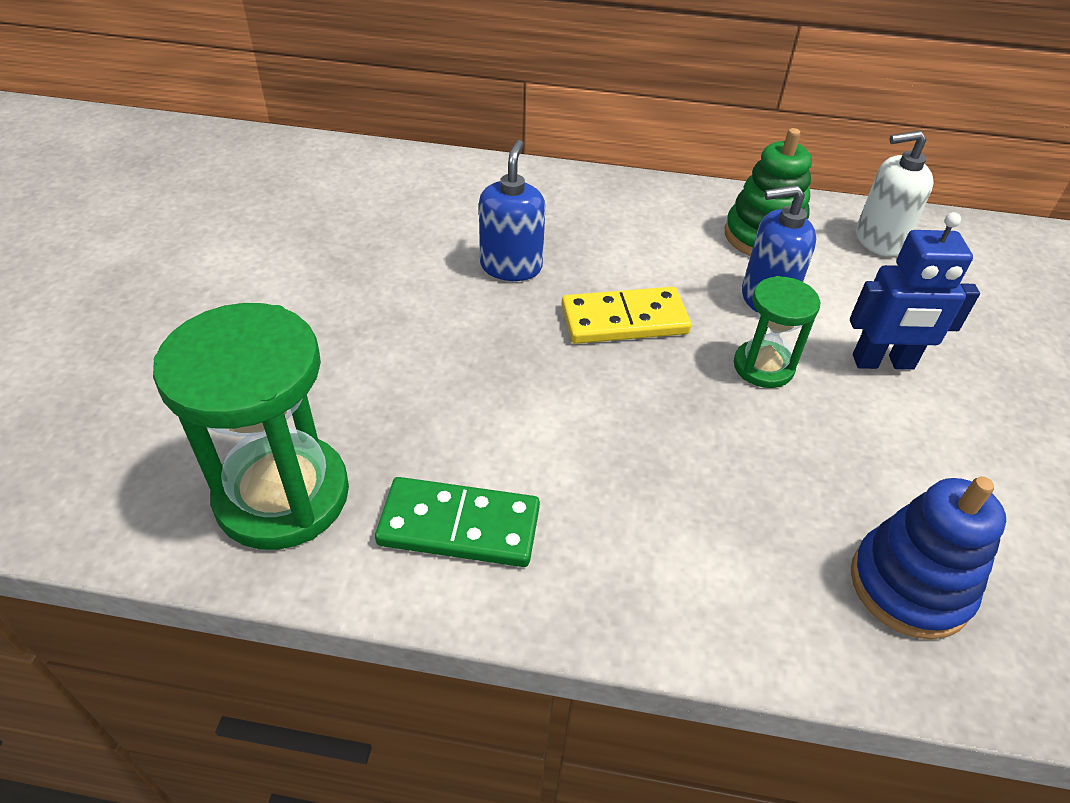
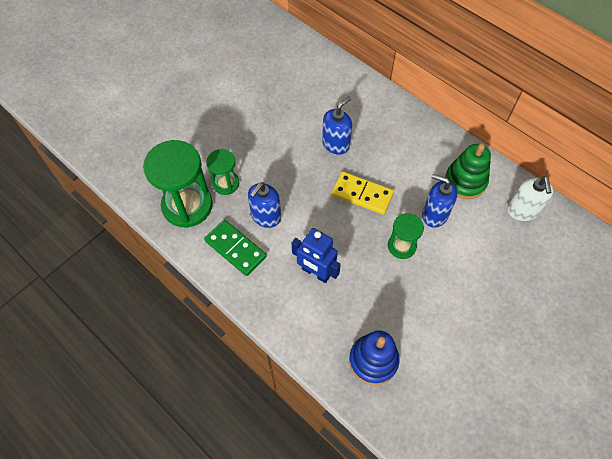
camera: 35 degrees right, 15 degrees up
blue robot [850,212,980,370] -> blue robot moved to [292,228,341,283]
white soap dispenser [856,130,933,256] -> white soap dispenser turned 120 degrees counterclockwise [507,176,554,221]
none -> green hourglass [206,149,239,195]
none -> blue soap dispenser [248,182,281,228]

